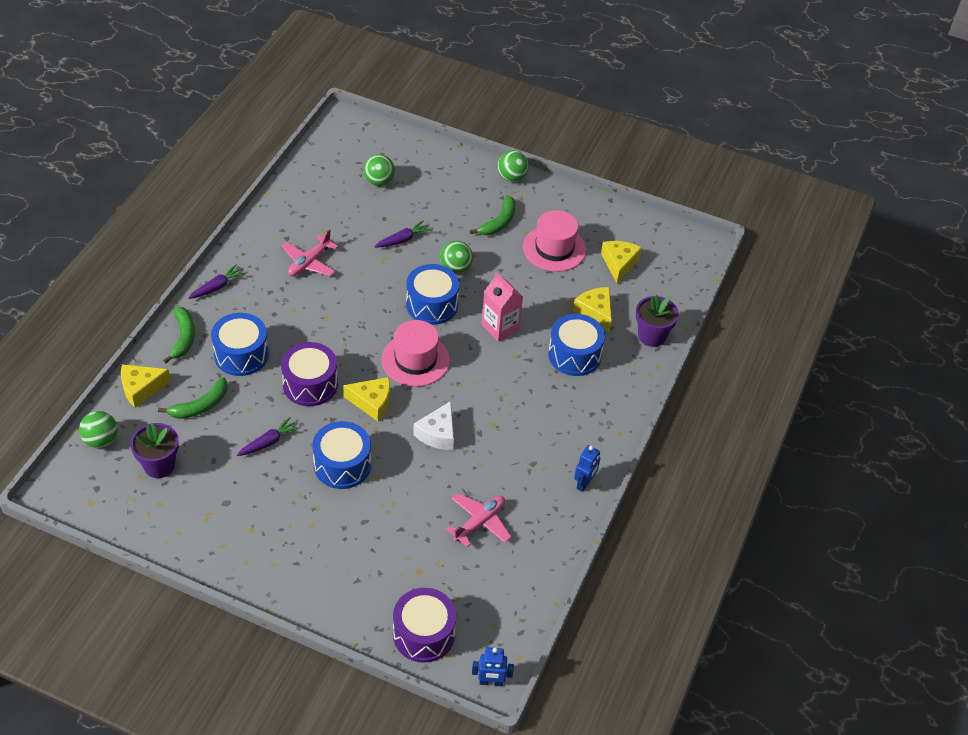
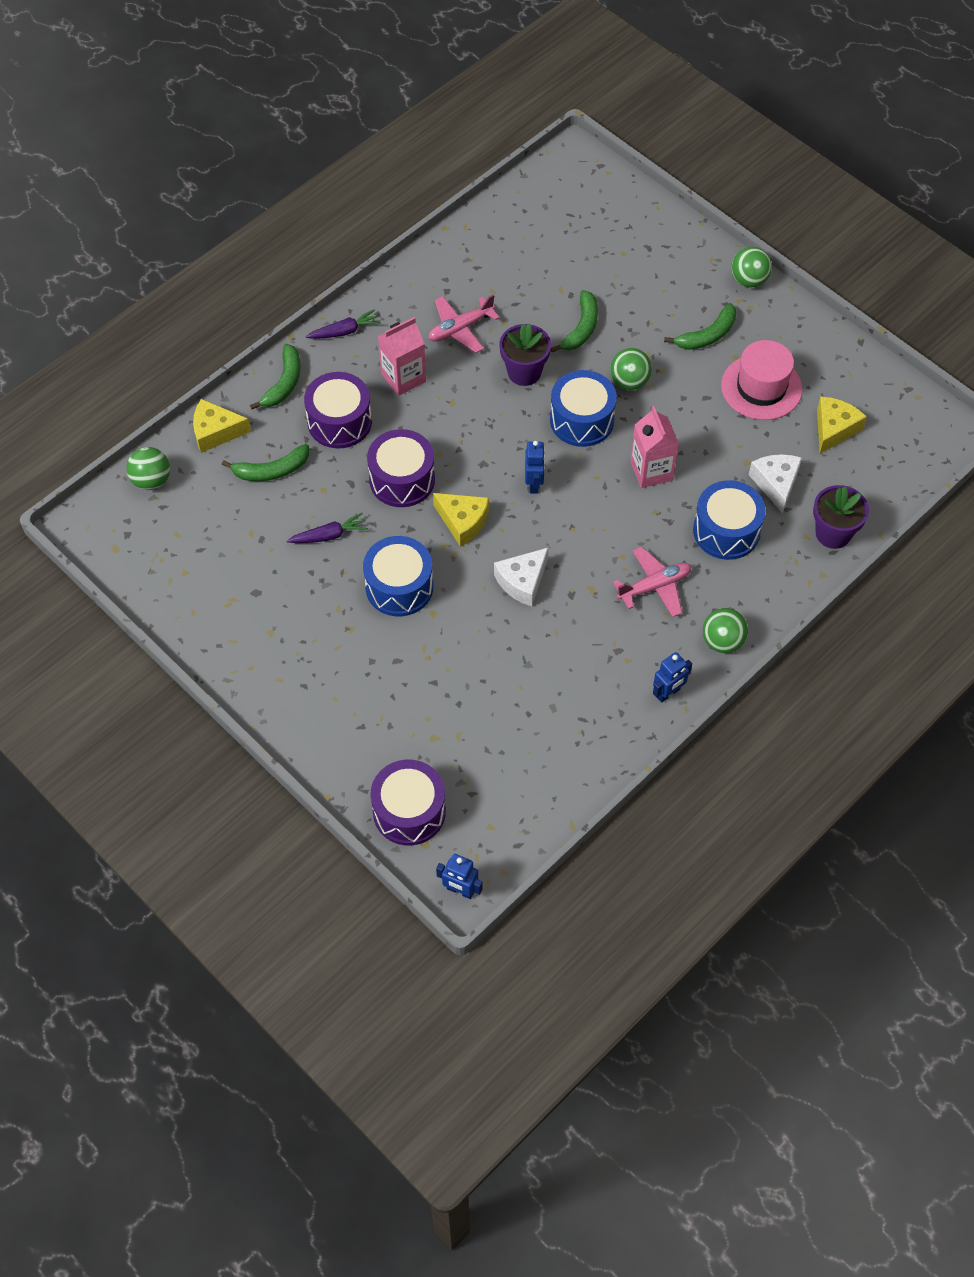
camera: 25 degrees right, 10 degrees up
purple flower pot [130,423,179,478] -> purple flower pot moved to [499,324,551,386]
blue drum [211,313,269,376] -> purple drum [304,372,372,448]
green ball [363,154,395,186] -> green ball moved to [703,608,748,653]
purple carrot [374,221,431,247] -> green banana [551,290,598,352]
pink hat [381,320,450,387] -> blue robot [525,441,545,493]
pink plane [446,493,511,547] -> pink plane moved to [613,546,692,617]
yellow cheese [573,287,612,332] -> white cheese [749,454,802,513]
none -> pink carton [378,317,426,396]

